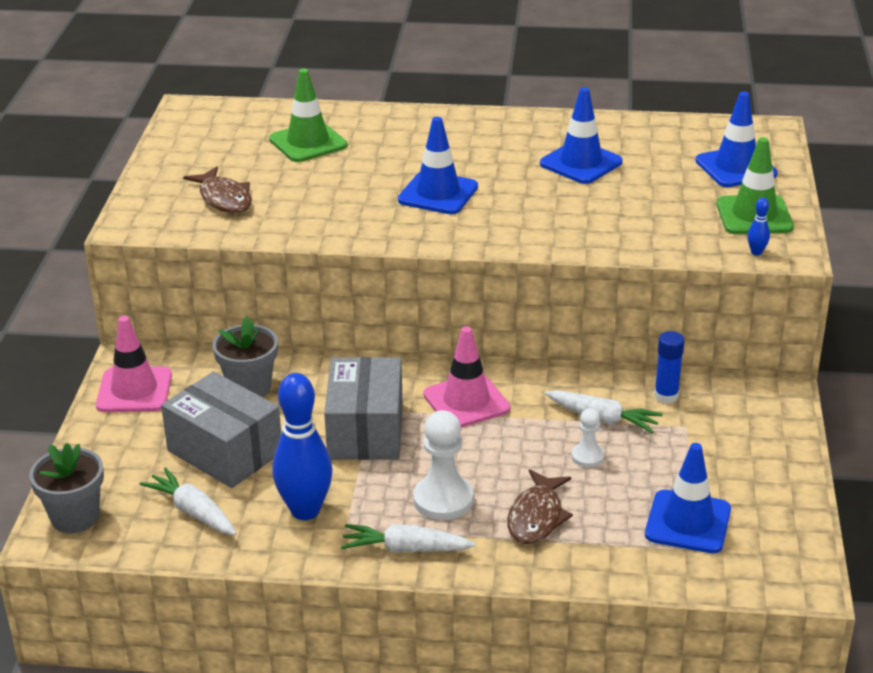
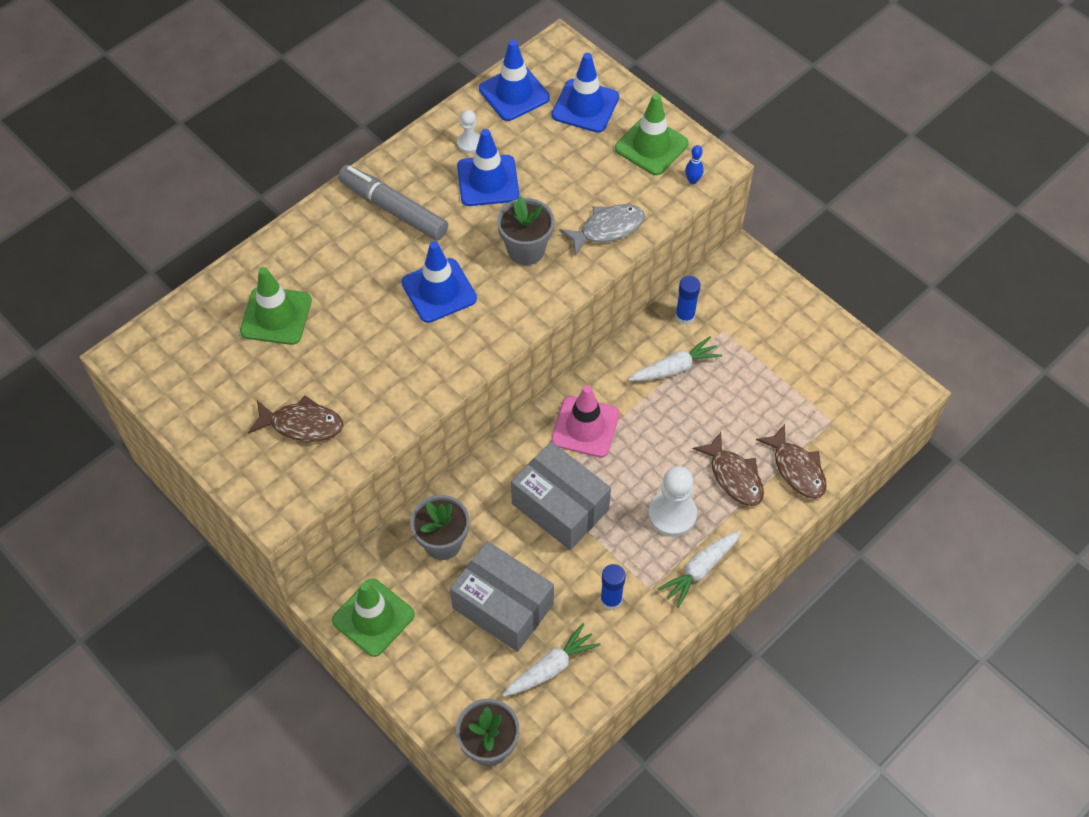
camera: 50 degrees left, 25 degrees up
pink traffic cone [96,316,172,412] -> green traffic cone [332,579,415,657]
white carrot [140,467,236,535] -> white carrot turned 150 degrees clockwise [502,623,601,697]
grey box [161,371,281,488] -> grey box turned 45 degrees clockwise [450,541,554,652]
blue bowling pin [272,373,333,520] -> blue glue stick [600,564,626,610]
white pawn [572,408,604,467] -> white pawn moved to [457,110,480,153]
blue traffic cone [645,443,731,553] -> blue traffic cone moved to [479,40,550,121]
none -> grey marker [338,165,448,241]
none -> grey flower pot [497,196,554,265]
none -> grey fish [559,204,645,256]
none -> brown fish [756,424,827,499]

